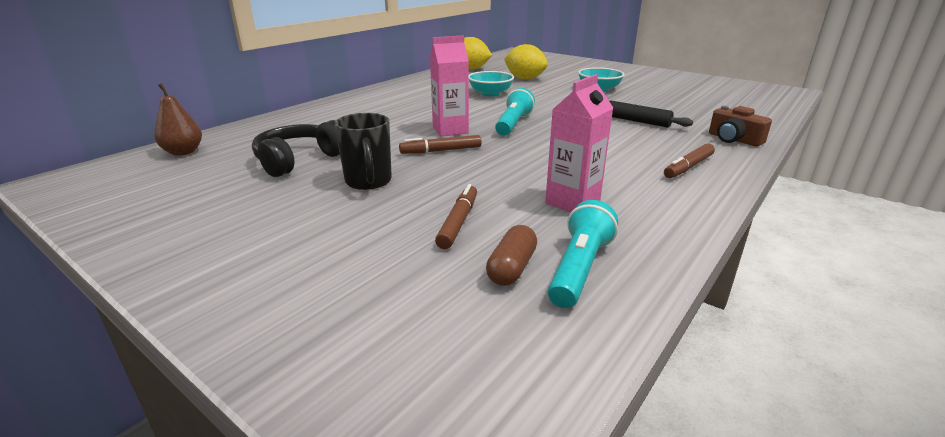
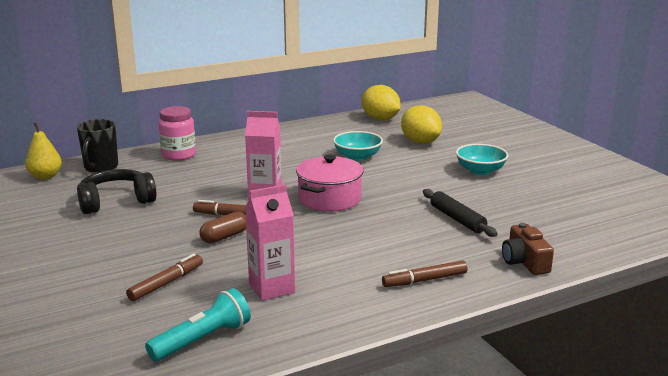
camera: 25 degrees right, 5 degrees down
brown pear [154,83,202,156] -> yellow pear [25,122,62,180]
black mug [334,113,392,190] -> black mug moved to [77,119,118,173]
brown capsule [486,225,537,286] -> brown capsule moved to [199,212,246,244]
turquoise flashlight [495,88,535,136] -> pink pot [296,154,364,212]
none -> pink jar [158,106,196,161]

